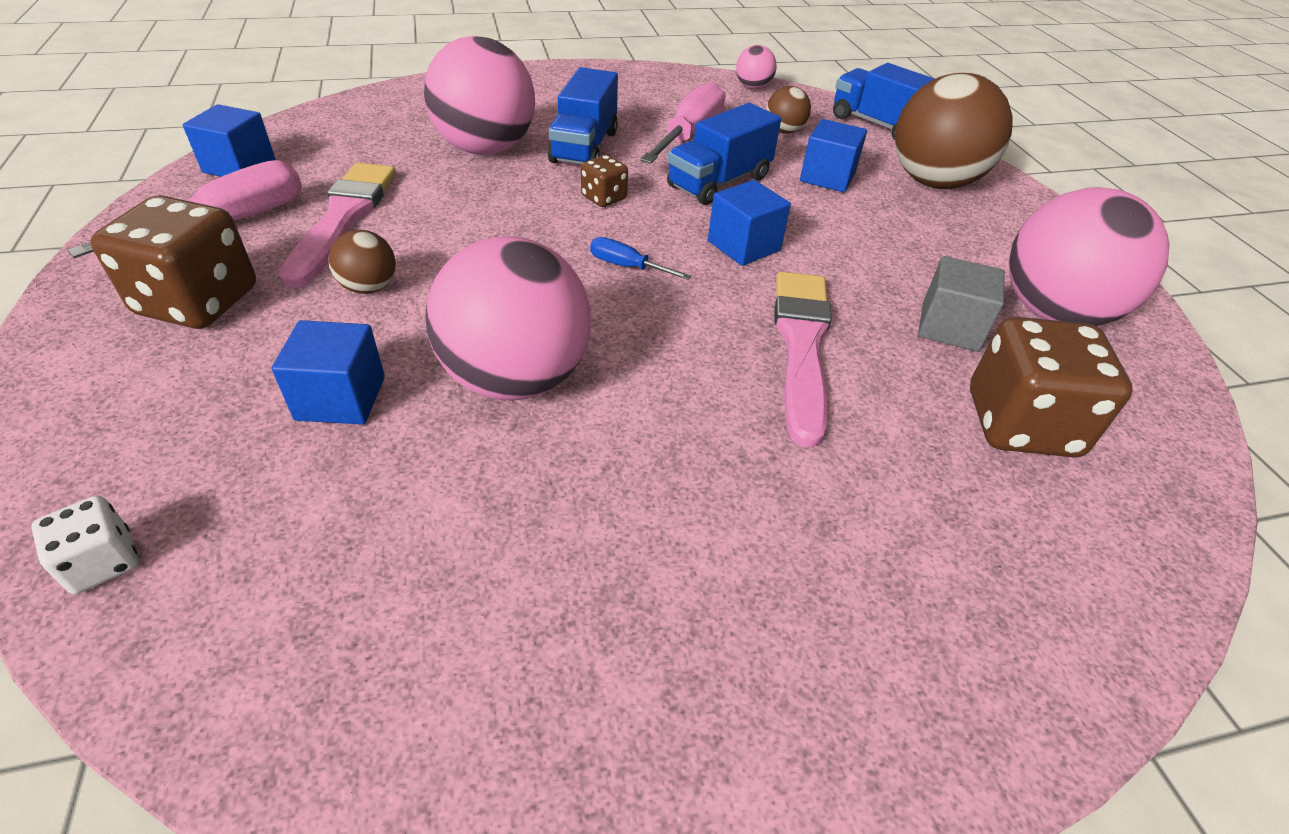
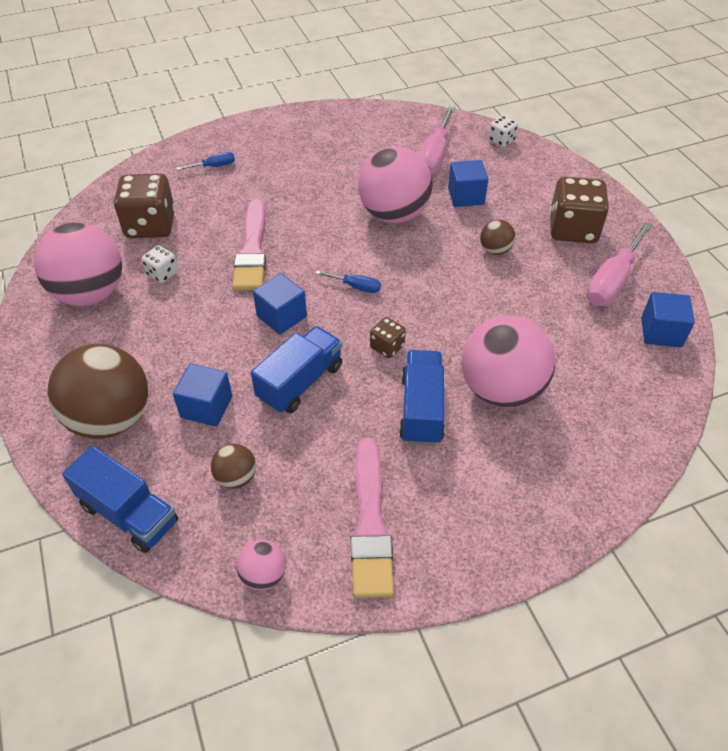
camera: 175 degrees right, 5 degrees up
pink brush [279,163,396,288] -> pink brush moved to [351,438,394,598]
pink screwdriver [640,82,725,164] -> pink screwdriver moved to [418,106,455,175]
grey cube [918,256,1005,352] -> white dice [142,246,178,283]
none -> blue screwdriver [177,152,235,170]

